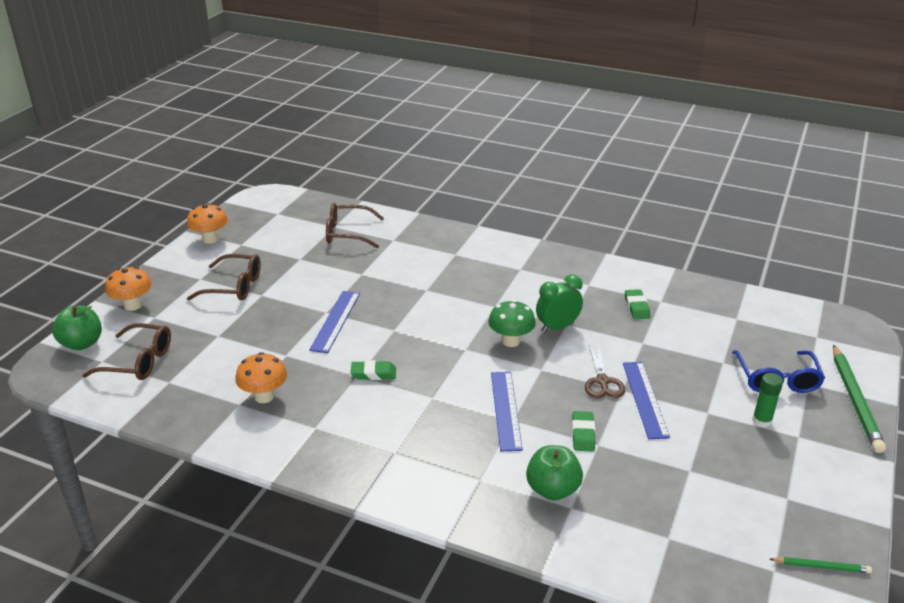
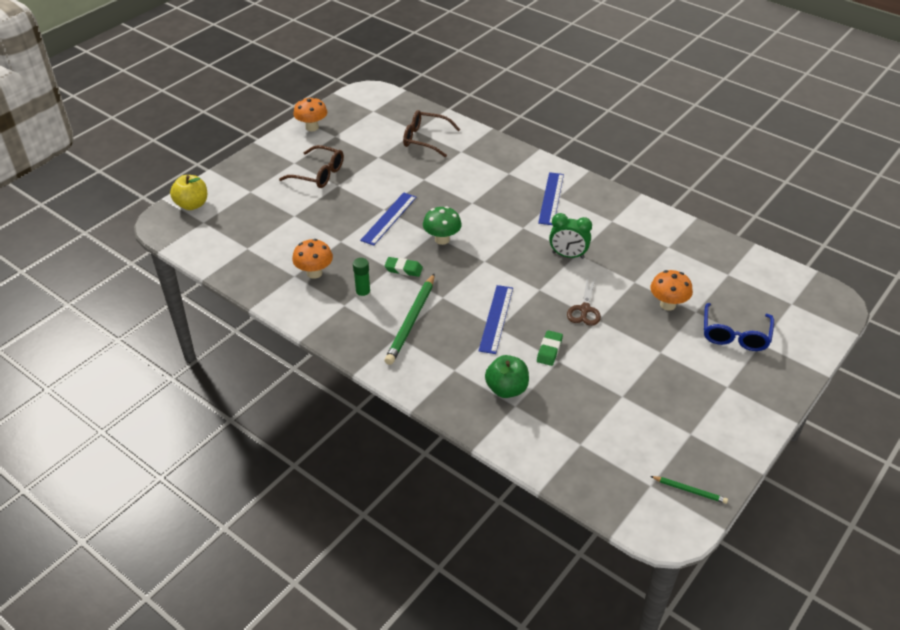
camera: 15 degrees right, 10 degrees up
green apple [52,305,102,350] -> yellow apple [170,175,207,210]
brown glasses [82,323,171,380] -> none
orange mushroom [105,267,152,311] -> orange mushroom moved to [650,270,693,311]
green mushroom [488,300,536,347] -> green mushroom moved to [423,206,462,245]
green clock [536,274,583,333] -> green clock turned 150 degrees counterclockwise [549,213,592,259]
blue ruler [623,362,670,439] -> blue ruler moved to [538,172,564,225]
green eraser [625,289,650,319] -> none
green glue stick [752,373,783,428] -> green glue stick moved to [353,258,371,300]
green pencil [833,345,886,453] -> green pencil moved to [385,273,435,365]

